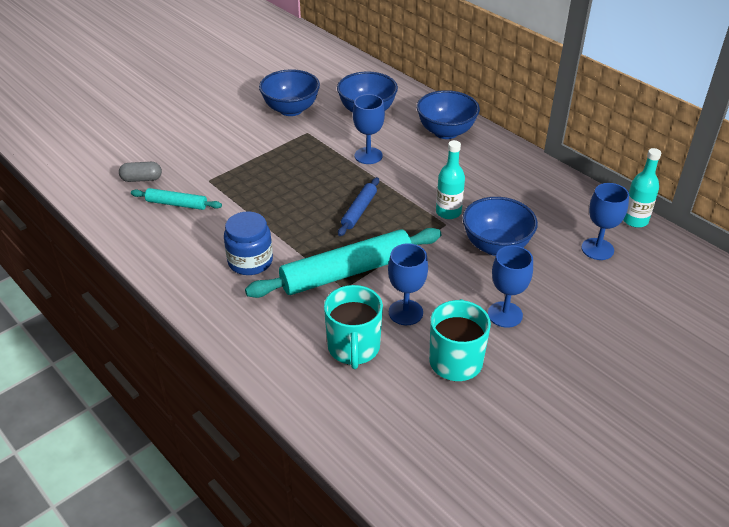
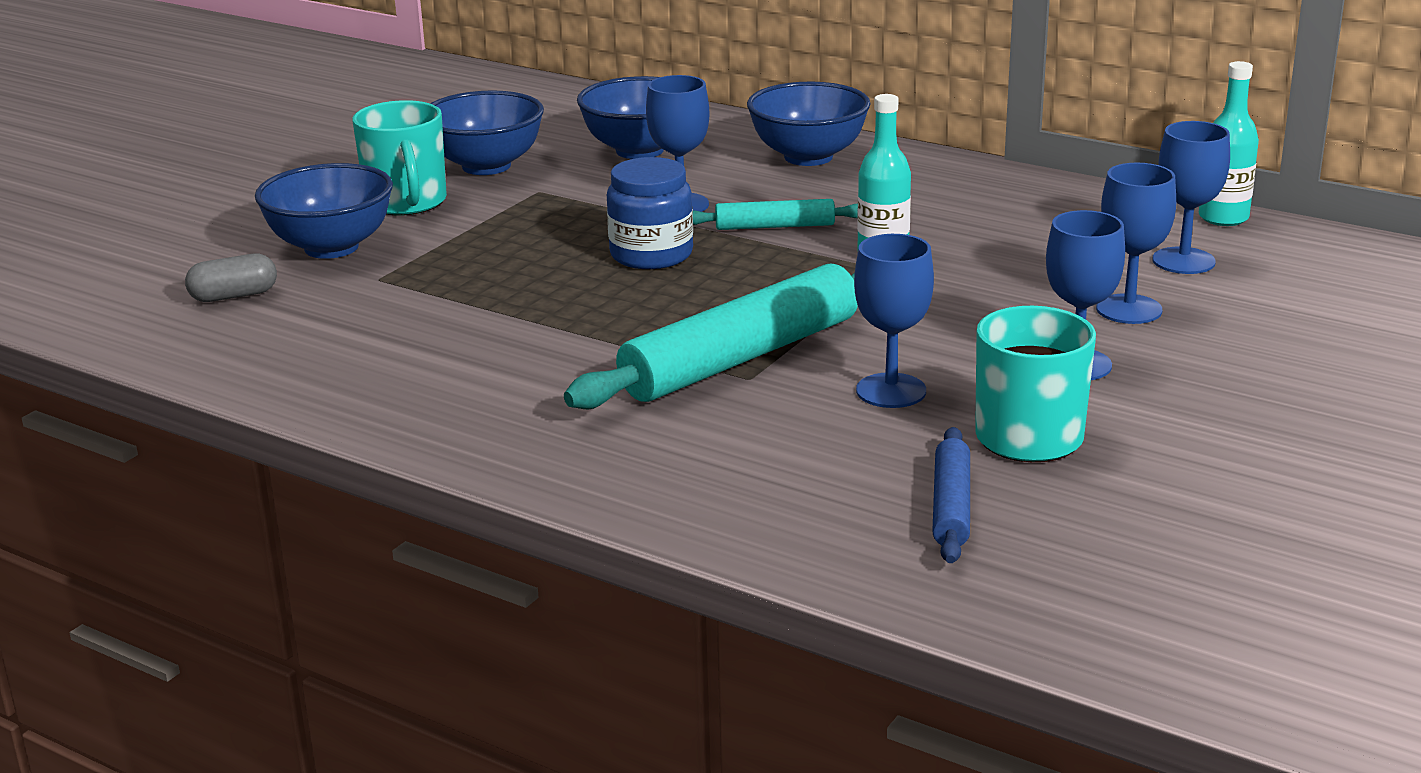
camera: 15 degrees left, 15 degrees down
turquoise rolling pin [131,188,222,210] -> turquoise rolling pin moved to [693,199,858,230]
blue jar [224,212,273,275] -> blue jar moved to [607,157,693,269]
turquoise mug [324,285,383,369] -> turquoise mug moved to [352,100,447,216]
blue rolling pin [338,177,379,236] -> blue rolling pin moved to [932,427,970,563]
blue bowl [462,197,538,256] -> blue bowl moved to [255,163,393,259]
none -> blue goblet [1096,163,1176,324]

